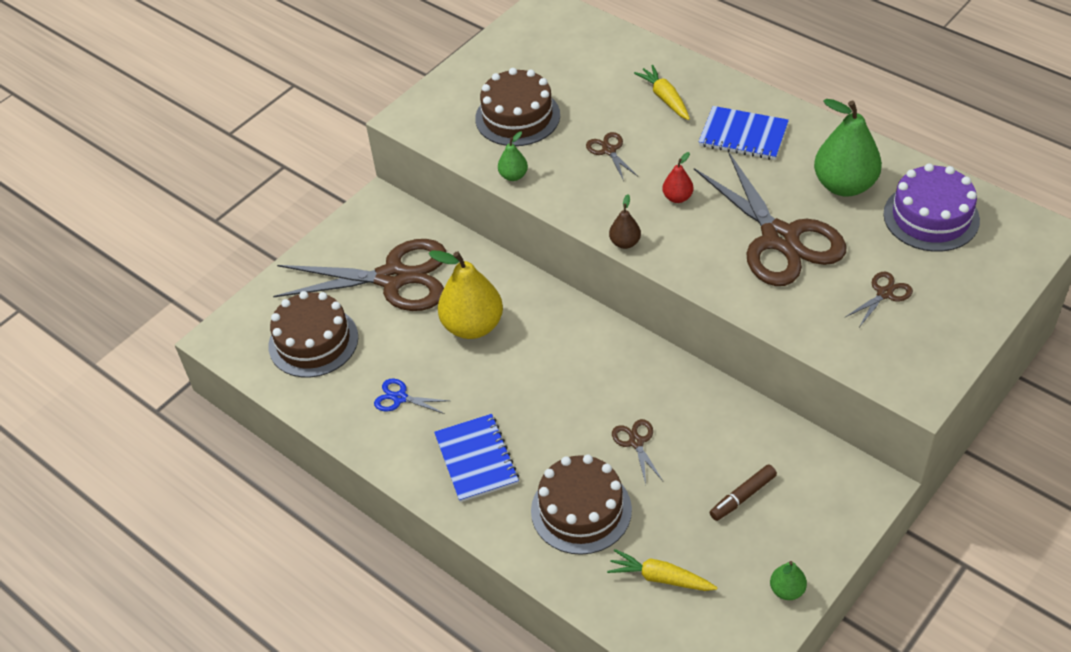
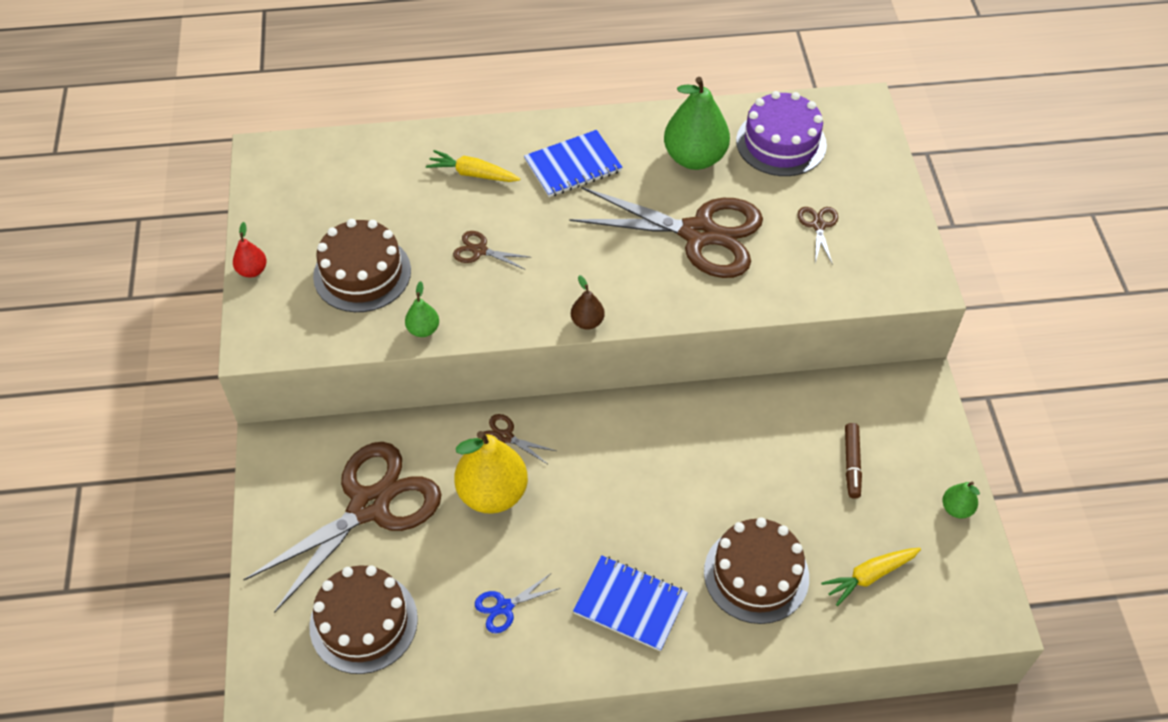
camera: 50 degrees left, 5 degrees up
brown scissors [612,419,663,484] -> brown scissors moved to [483,414,556,464]
red pear [662,152,693,203] -> red pear moved to [233,222,267,277]

